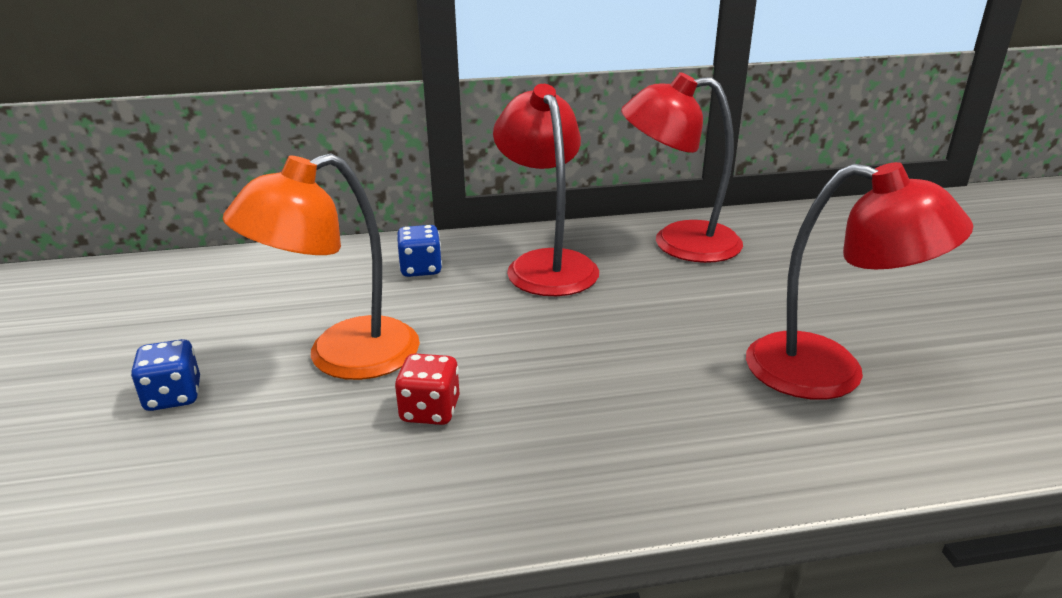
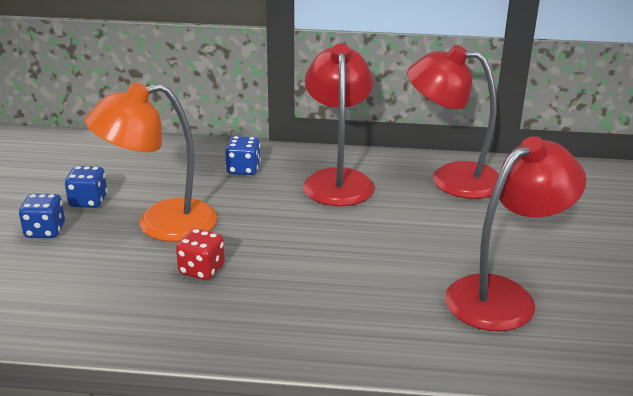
camera: 15 degrees right, 0 degrees up
red lamp [746,162,973,400] -> red lamp turned 75 degrees counterclockwise [445,136,586,331]
none -> blue dice [65,166,107,208]

